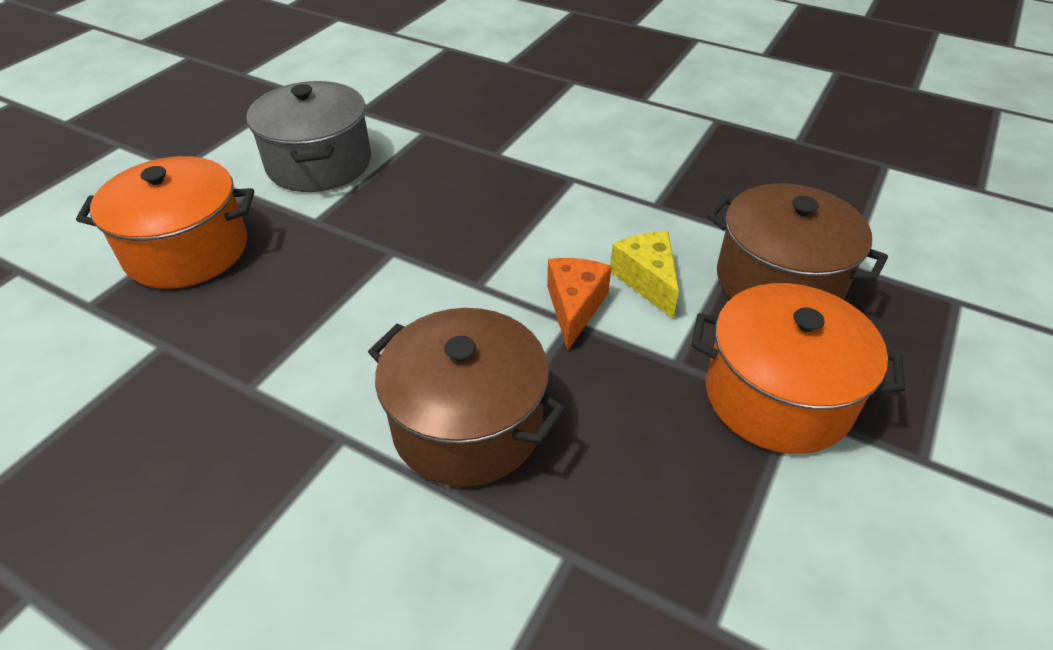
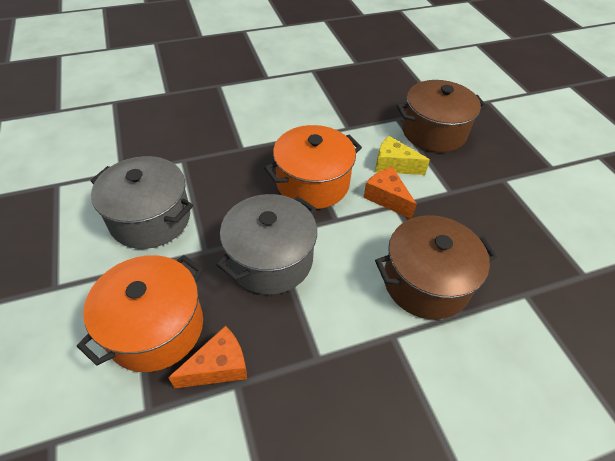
camera: 50 degrees left, 5 degrees up
orange pot [691,283,905,454] -> orange pot moved to [264,125,362,209]
none -> orange cheese [168,326,247,388]
none -> grey pot [216,194,317,295]

